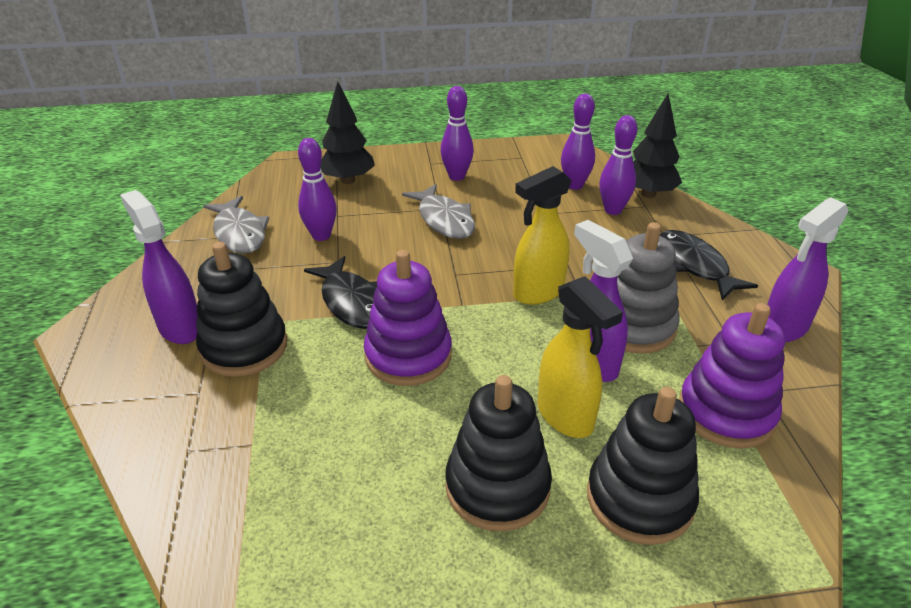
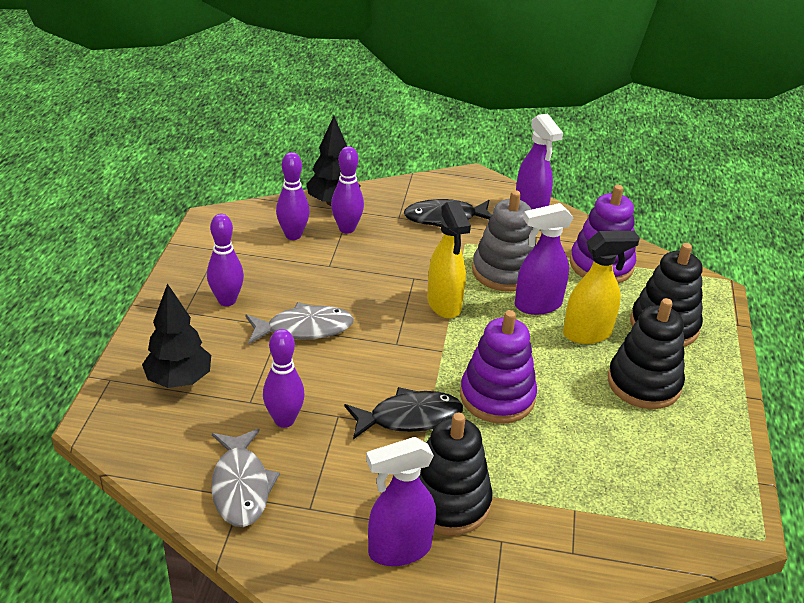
camera: 75 degrees left, 0 degrees up
grey fish [203,196,269,254] -> grey fish turned 90 degrees clockwise [211,429,280,527]

